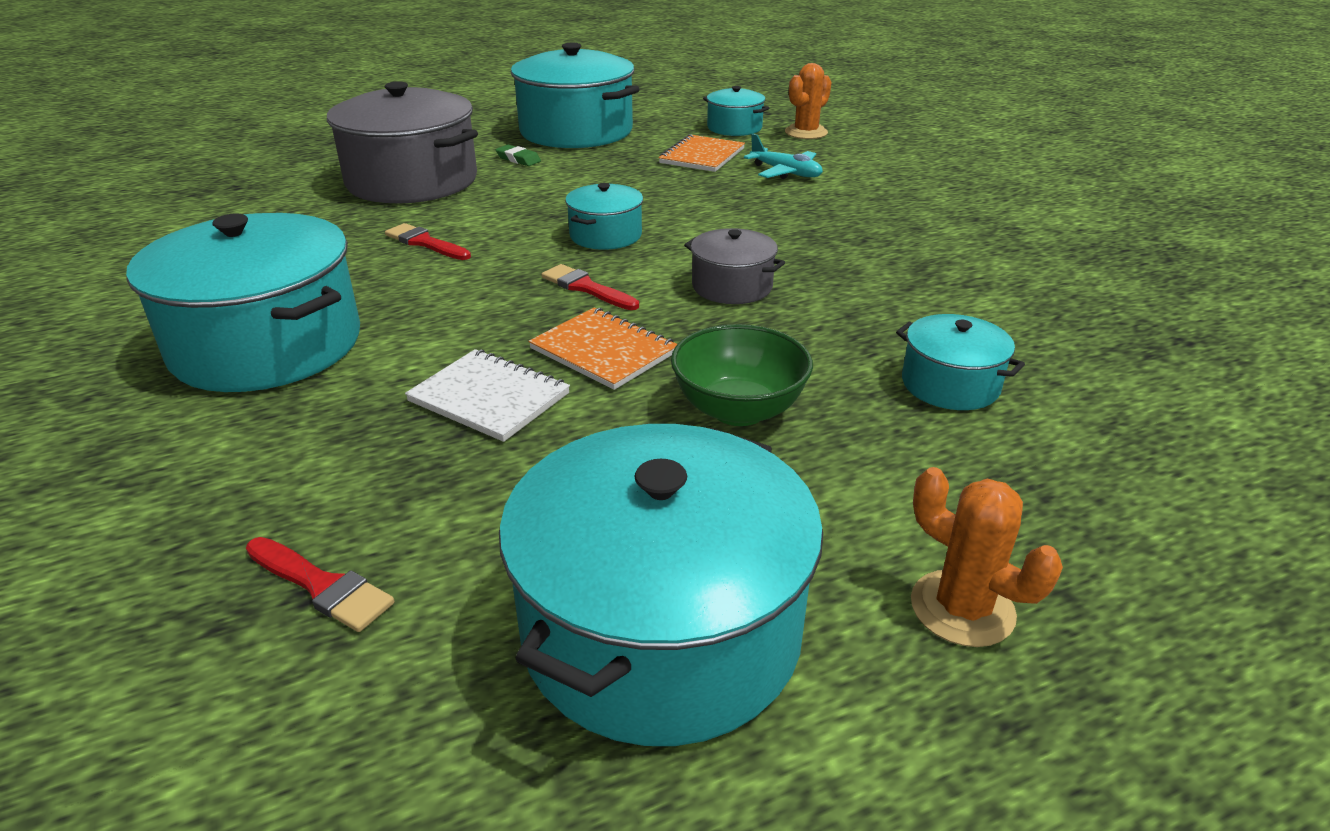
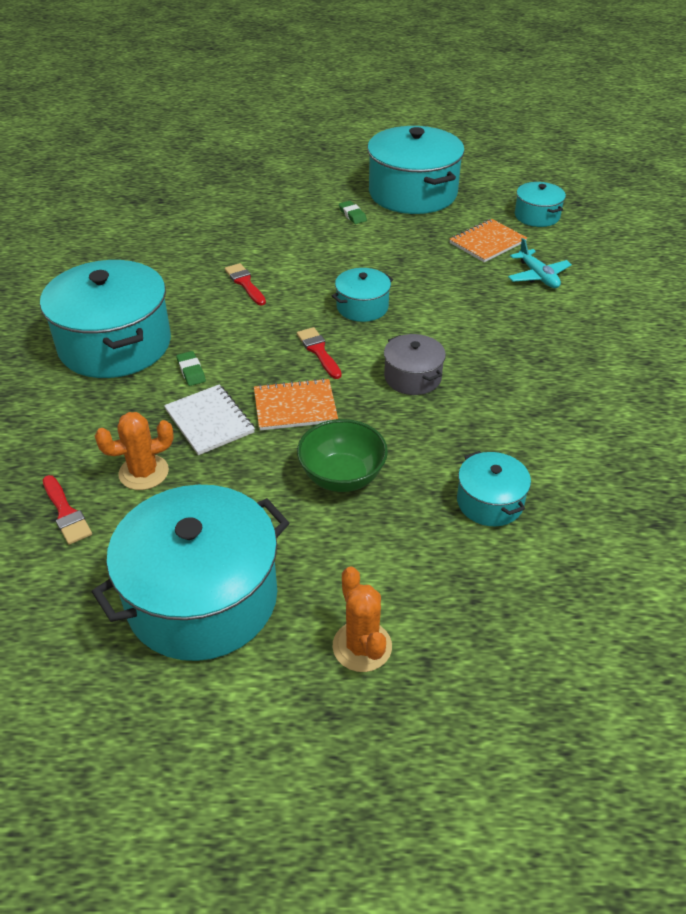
camera: 25 degrees right, 10 degrees up
grey pot [327,81,478,203] -> none
orange notebook [528,308,677,390] -> orange notebook turned 75 degrees counterclockwise [254,378,338,431]
orange cactus [785,63,831,139] -> orange cactus moved to [95,412,174,490]
none -> green eraser [176,351,206,386]

